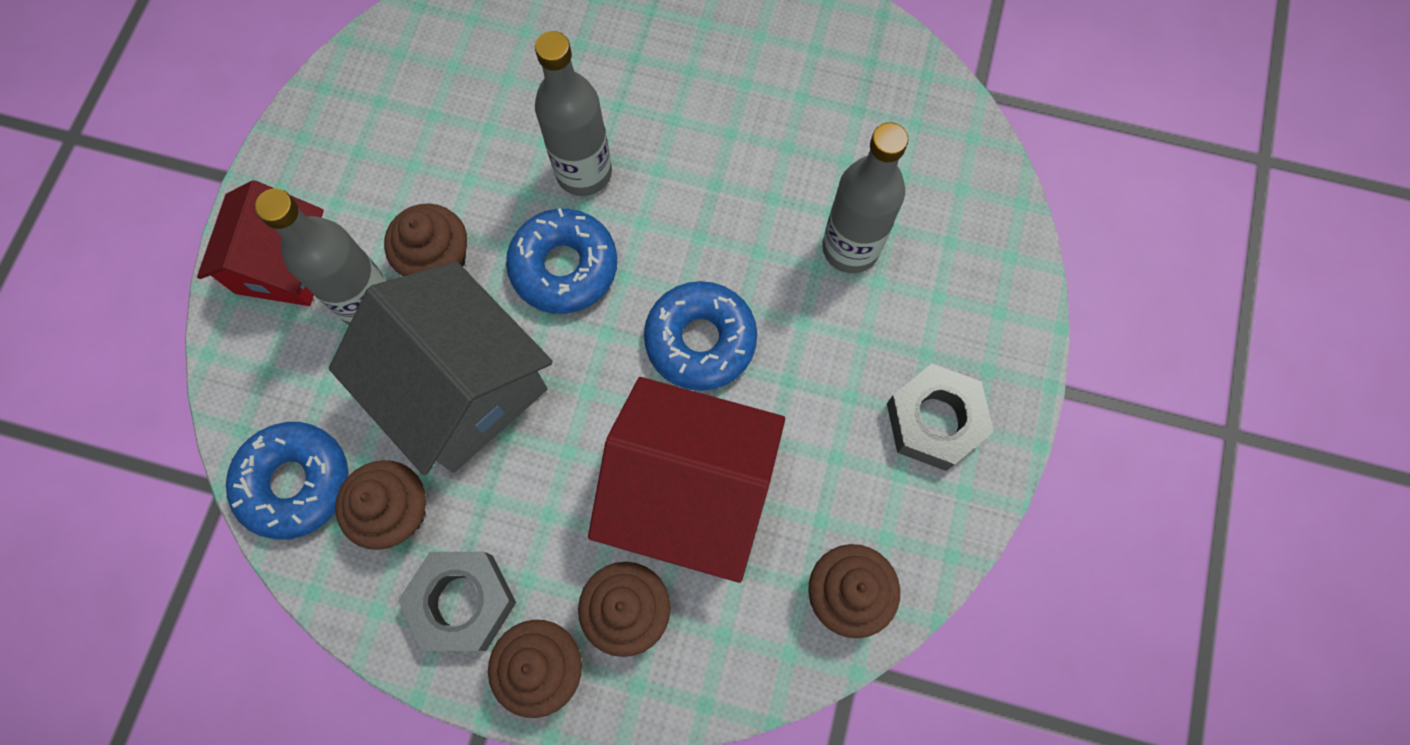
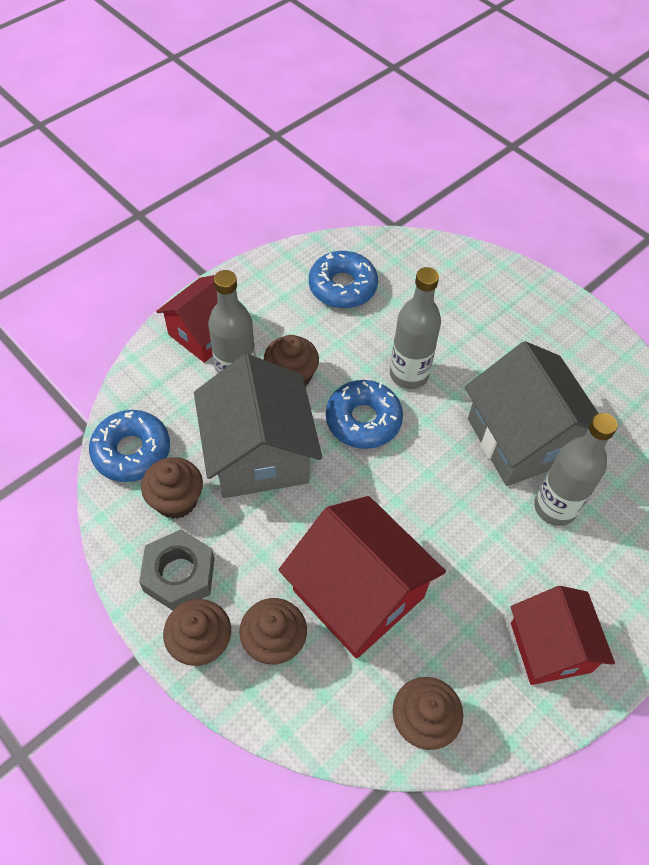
camera: 30 degrees right, 15 degrees down
blue donut [644,281,757,391] -> blue donut moved to [309,251,378,308]
grey nut [887,364,994,471] -> red house [511,586,615,685]
none -> grey house [465,341,599,486]

